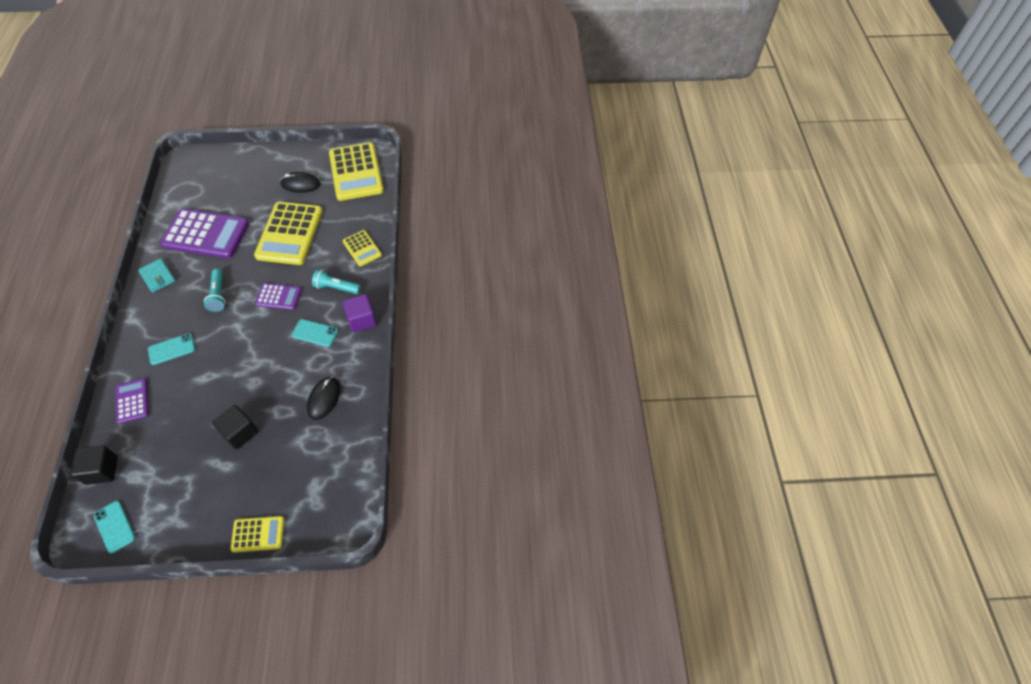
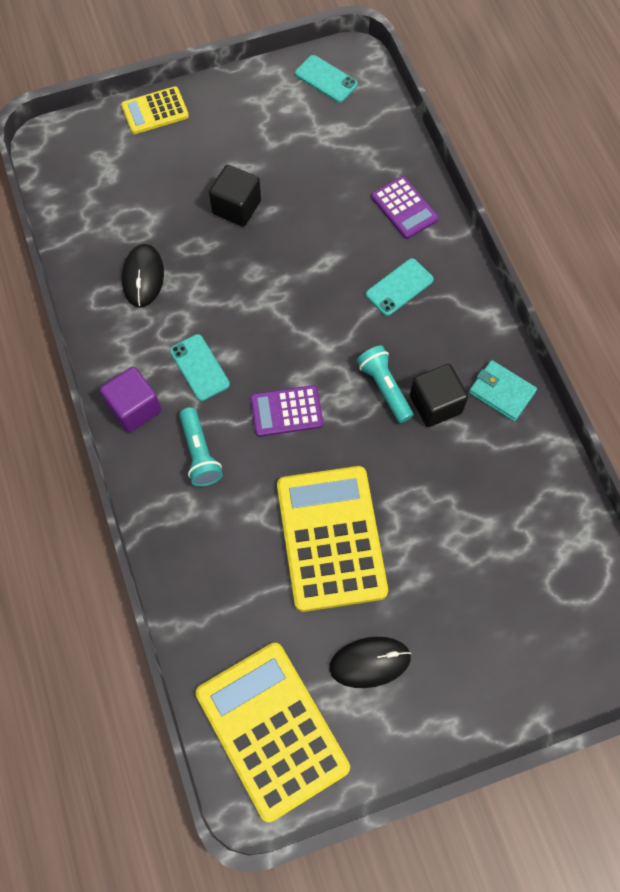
camera: 165 degrees right, 10 degrees up
black cube [70,446,118,485] -> black cube moved to [410,364,468,427]
purple calculator [160,209,249,258] -> none
turquoise phone [292,319,338,347] -> turquoise phone turned 60 degrees clockwise [170,334,230,401]
turquoise flashlight [312,269,361,294] -> turquoise flashlight turned 75 degrees clockwise [179,407,223,487]
yellow calculator [342,230,382,266] -> none

